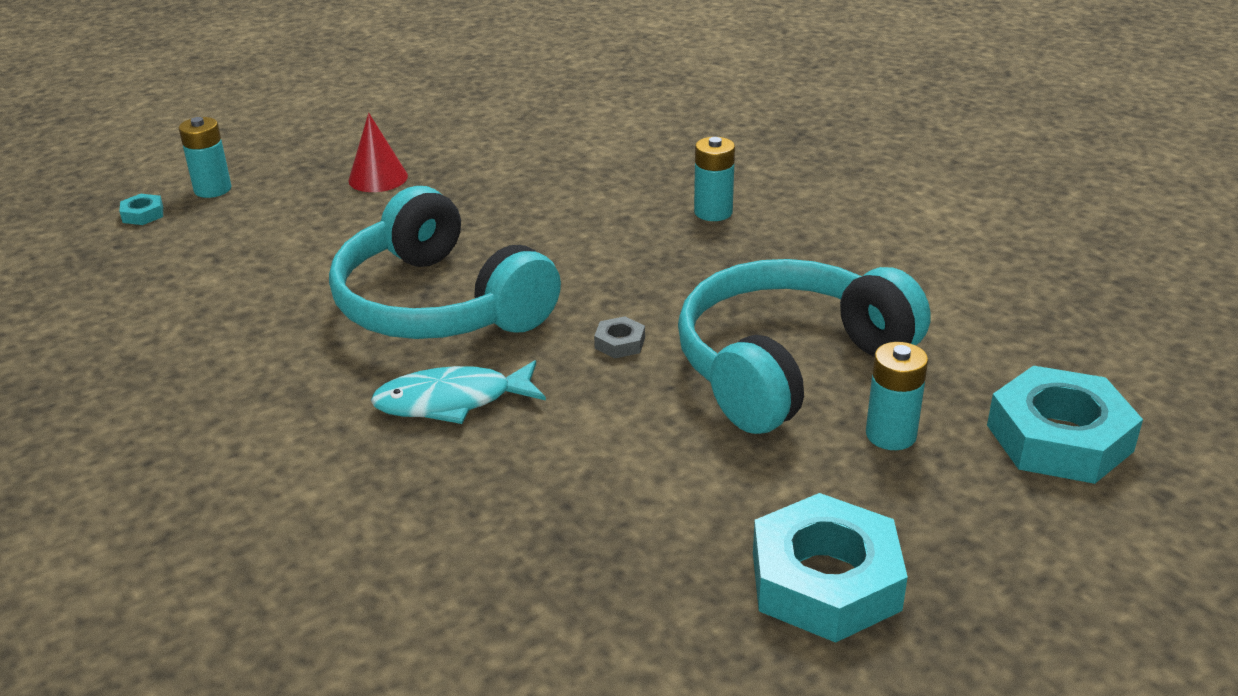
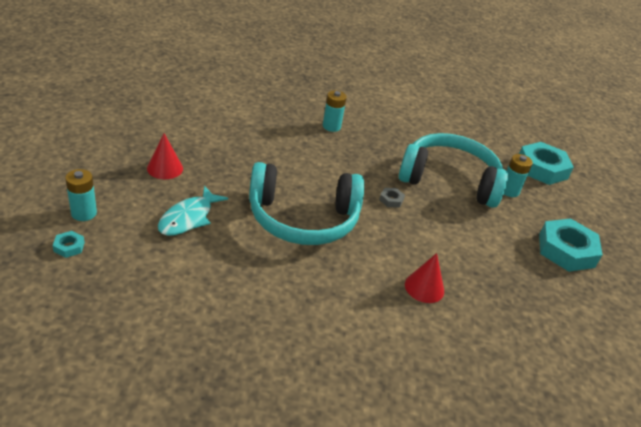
camera: 55 degrees left, 5 degrees up
turquoise fish [371,360,546,424] -> turquoise fish moved to [158,186,228,236]
turquoise headphones [678,259,931,434] -> turquoise headphones turned 105 degrees clockwise [399,133,508,208]
none -> red cone [405,253,444,303]

